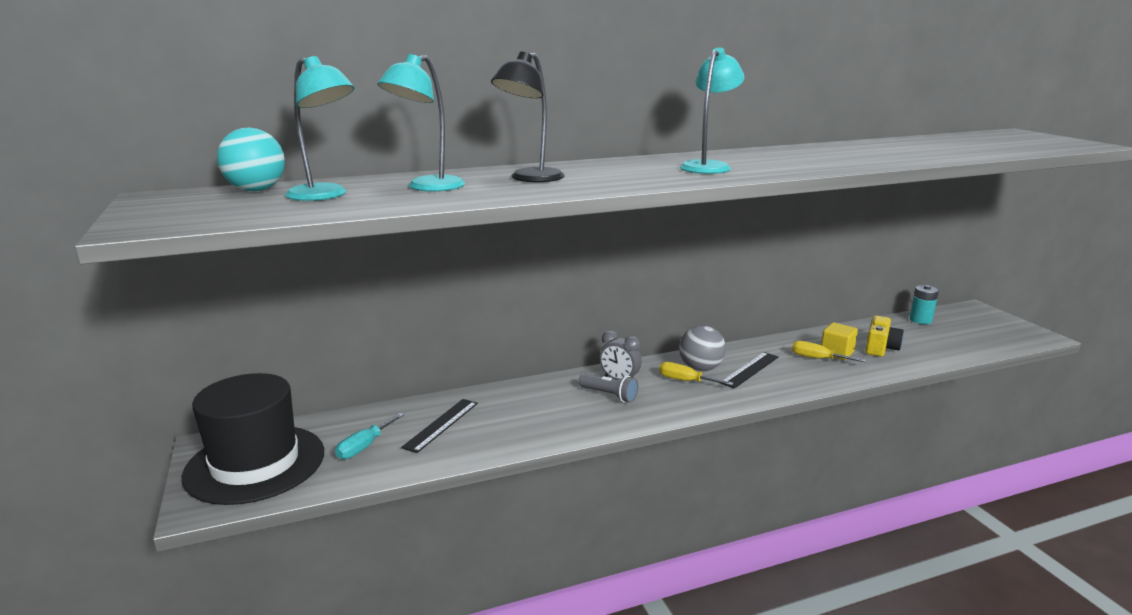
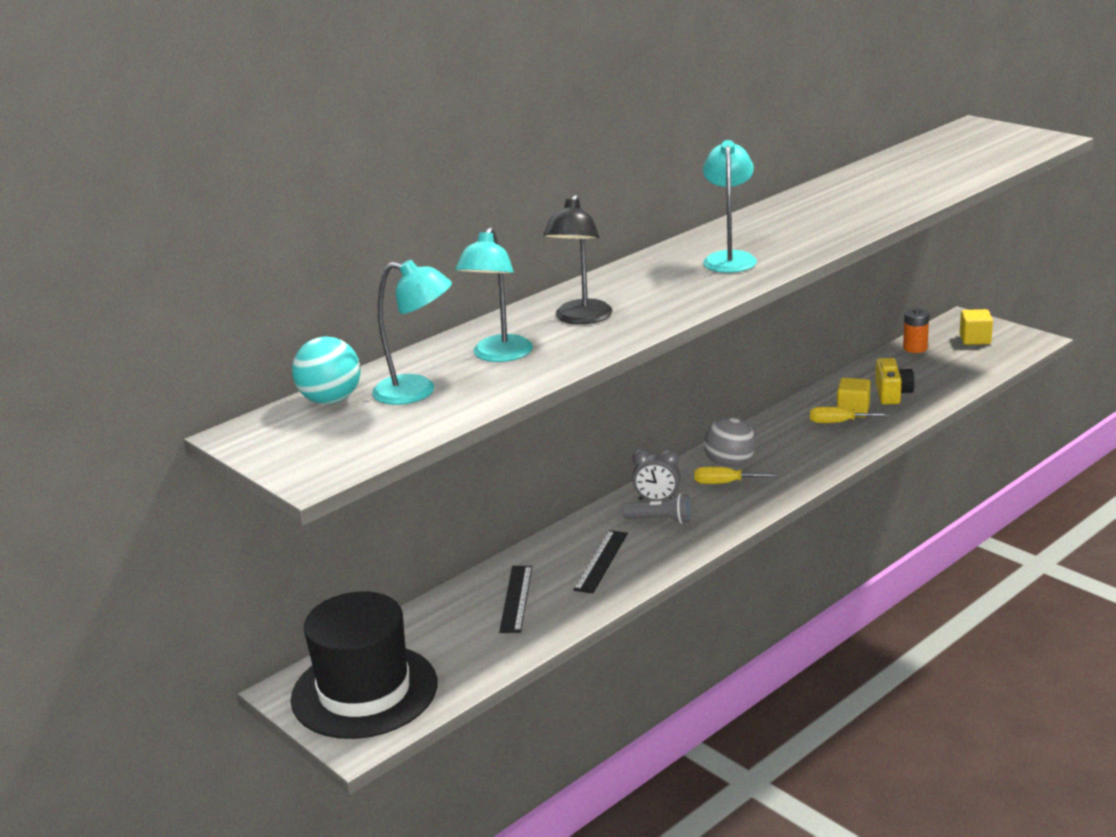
camera: 20 degrees left, 5 degrees up
turquoise screwdriver [335,413,404,460] -> none
black ruler [720,352,778,389] -> black ruler moved to [573,530,628,593]
turquoise battery [910,285,939,324] -> orange battery [903,308,929,353]
none -> yellow cube [960,309,993,345]

